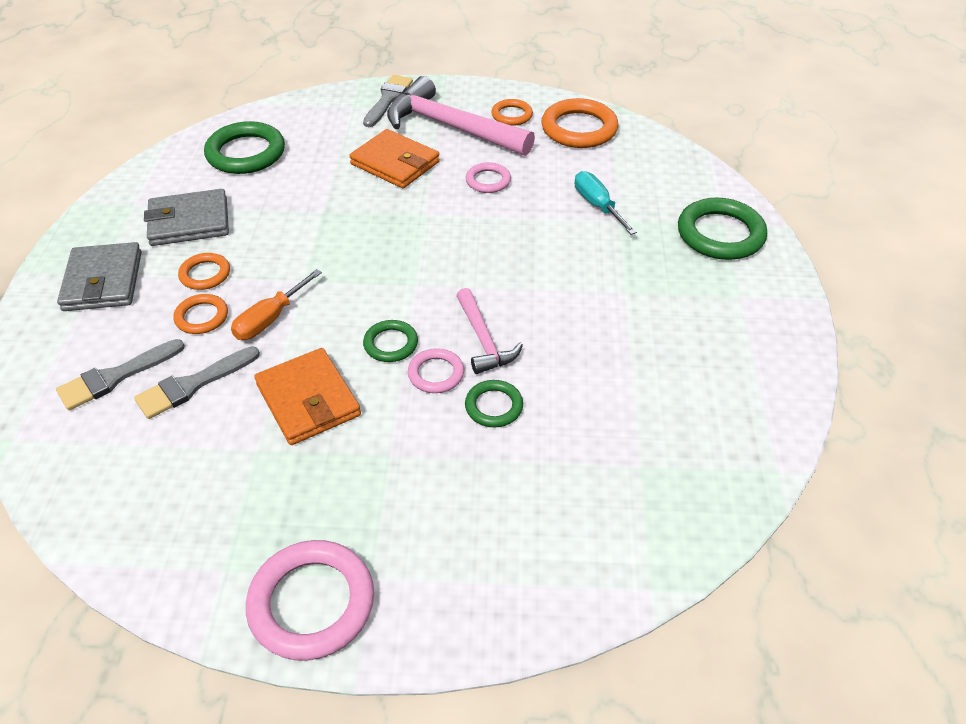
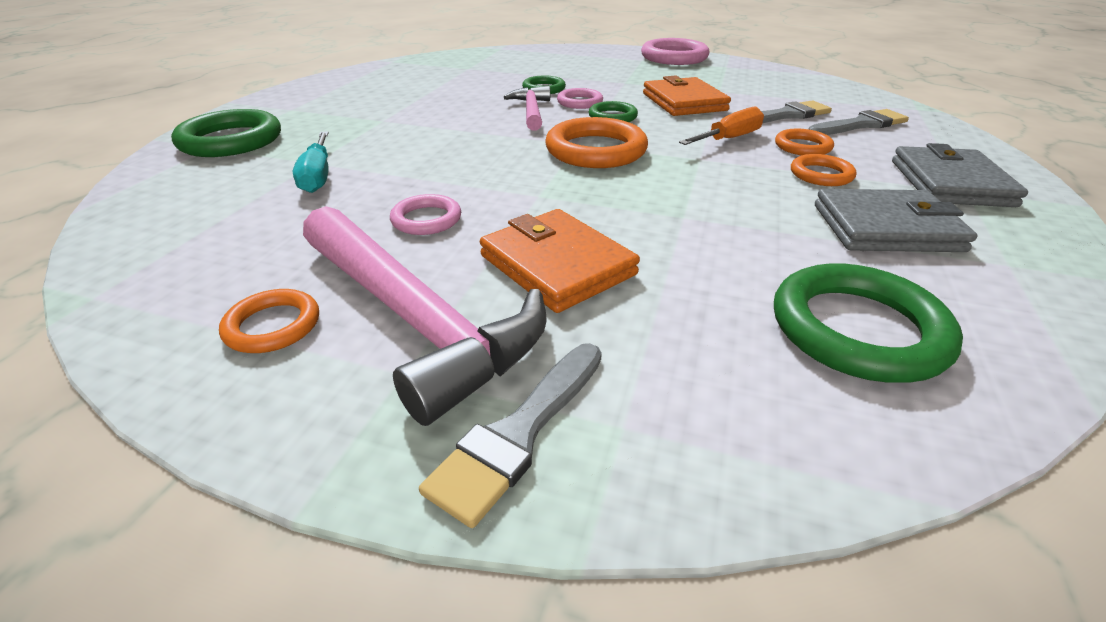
camera: 165 degrees left, 10 degrees down
orange ring [541,98,618,148] -> orange ring moved to [546,117,648,168]

